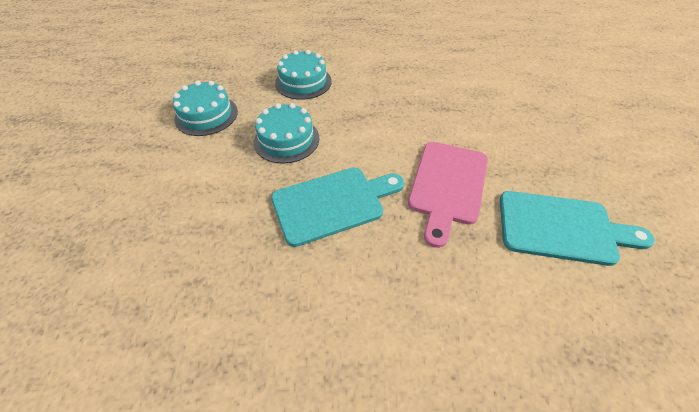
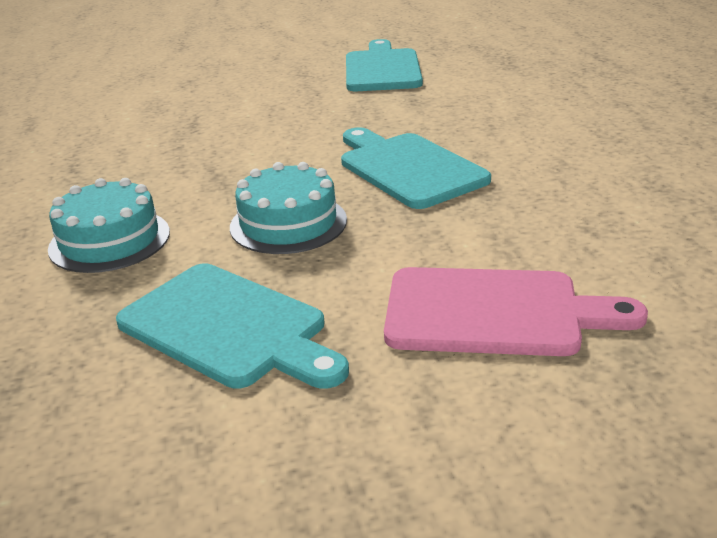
camera: 100 degrees left, 20 degrees down
turquoise cake [173,80,238,136] -> turquoise cutting board [116,264,349,389]
pink cutting board [408,142,488,248] -> pink cutting board moved to [384,267,648,356]

